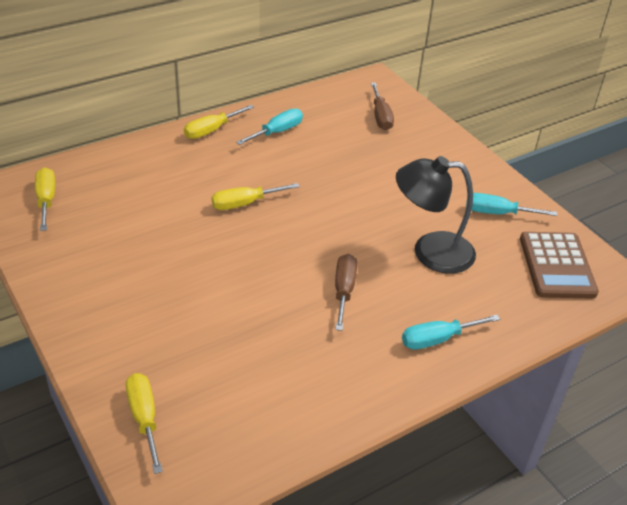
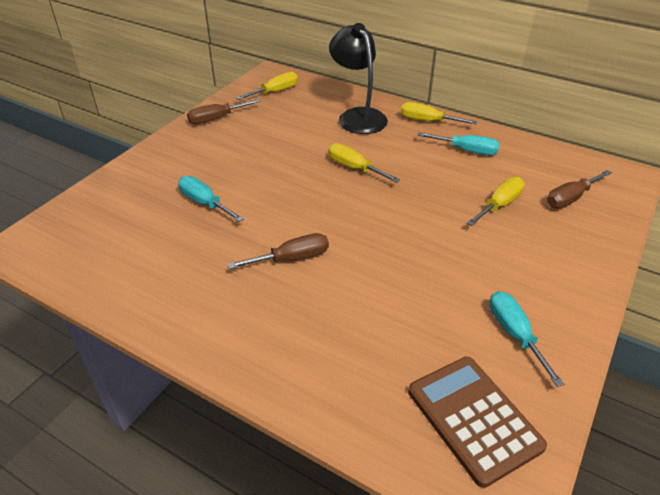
camera: 65 degrees right, 0 degrees up
yellow screwdriver [126,373,163,474] -> yellow screwdriver moved to [467,177,525,226]
black lamp [396,156,476,274] -> black lamp moved to [329,23,388,134]
turquoise screwdriver [402,314,500,350] -> turquoise screwdriver moved to [178,176,244,222]
brown calculator [520,232,599,299] -> brown calculator turned 90 degrees clockwise [408,357,547,488]
none -> brown screwdriver [187,99,261,124]

